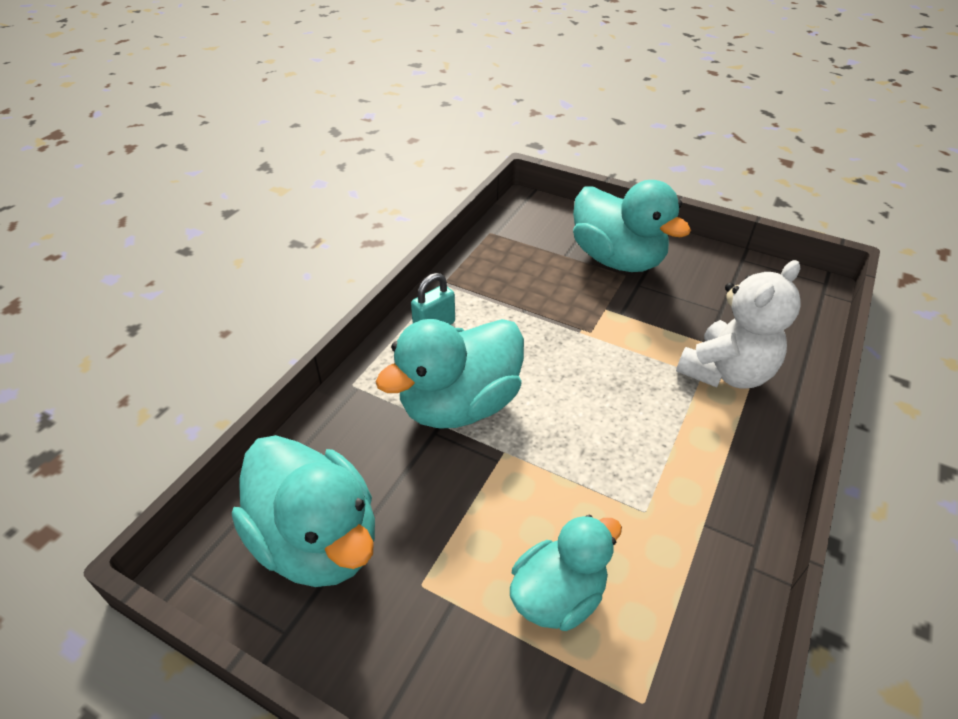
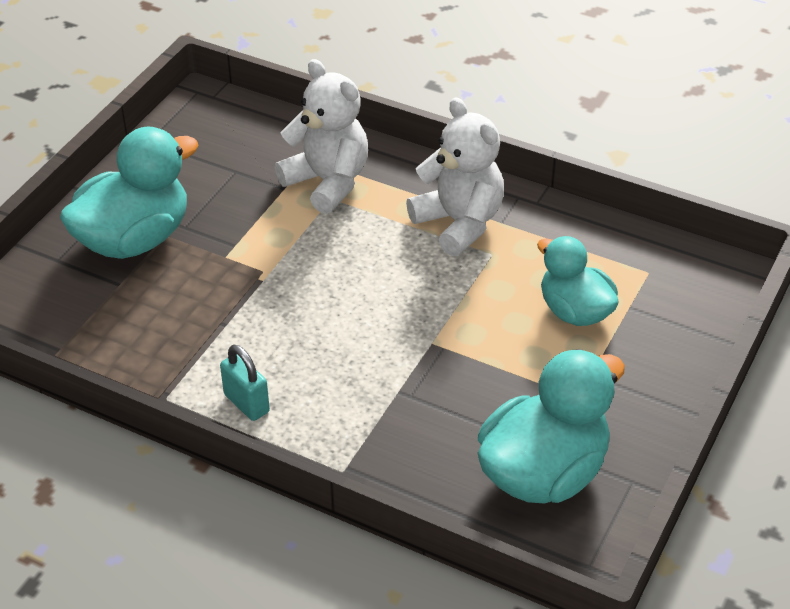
camera: 90 degrees left, 0 degrees up
turquoise duck [375,319,524,429] -> none
none -> white teddy bear [406,97,504,256]

